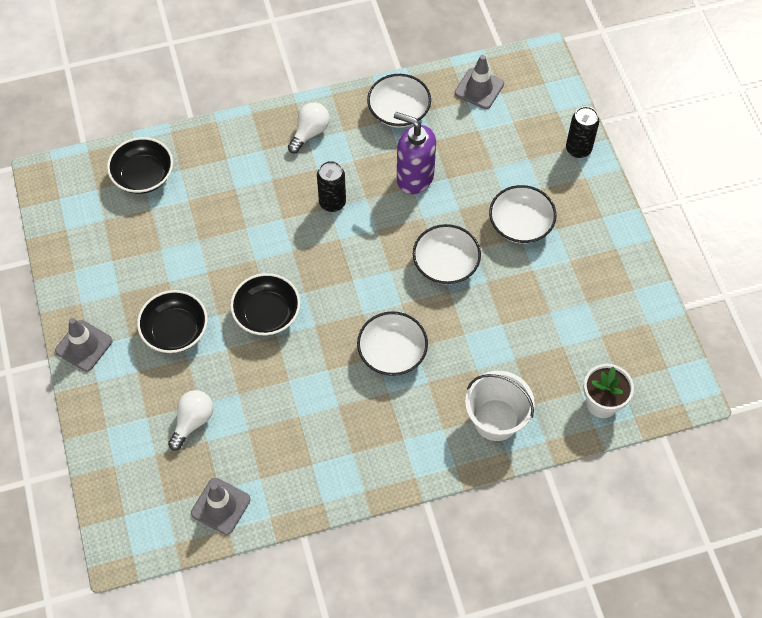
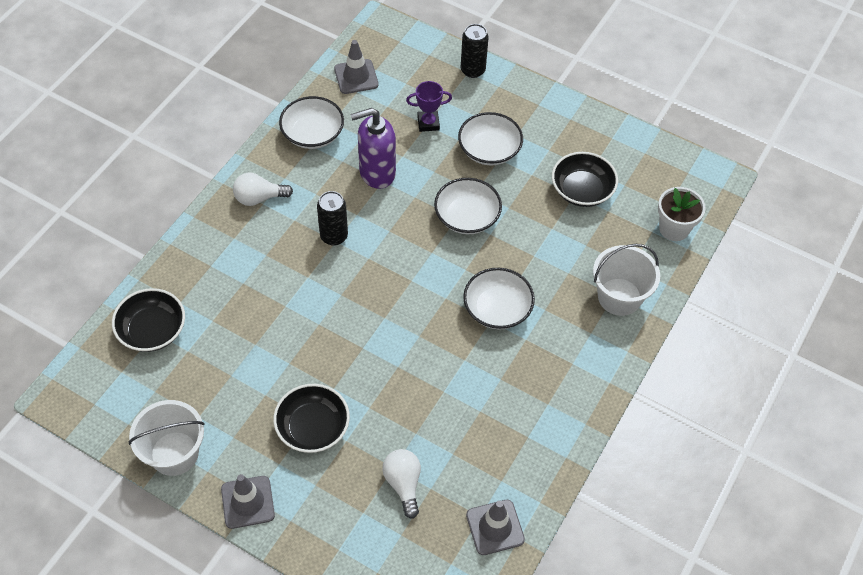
camera: 45 degrees left, 5 degrees down
black bowl [230,273,300,336] -> black bowl moved to [552,152,618,207]
white light bulb [288,103,330,154] -> white light bulb turned 90 degrees counterclockwise [233,173,293,206]
none -> white bucket [129,400,205,476]
none -> purple trophy [406,81,452,132]

